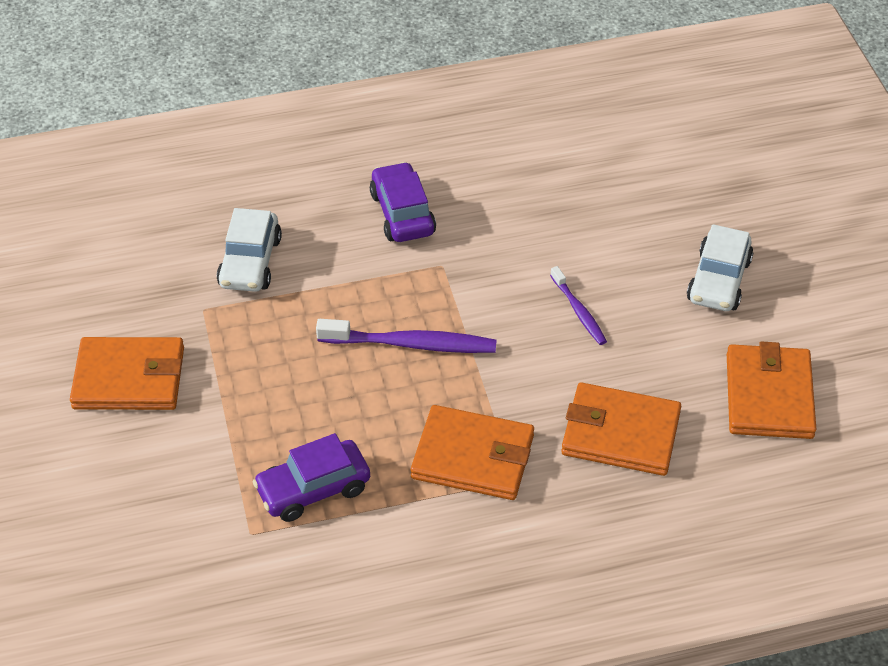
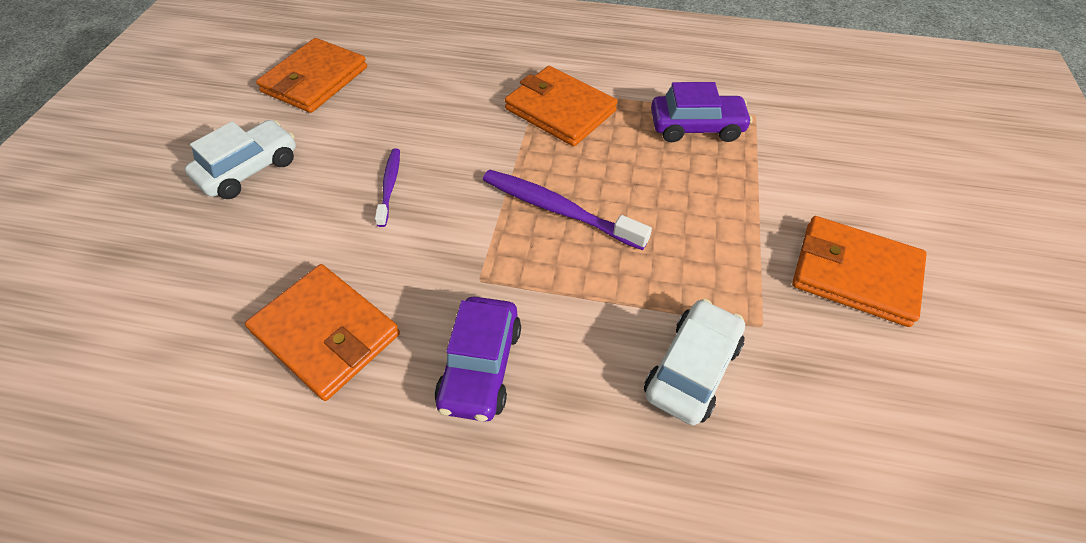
camera: 155 degrees left, 5 degrees up
orange wallet [561,382,681,476] -> orange wallet moved to [245,264,400,401]

